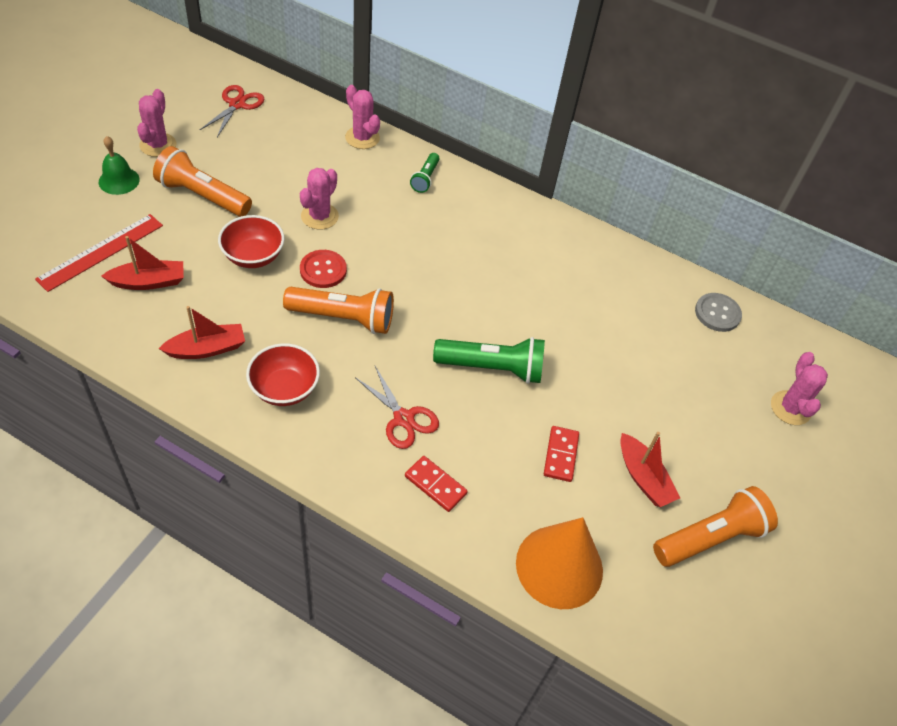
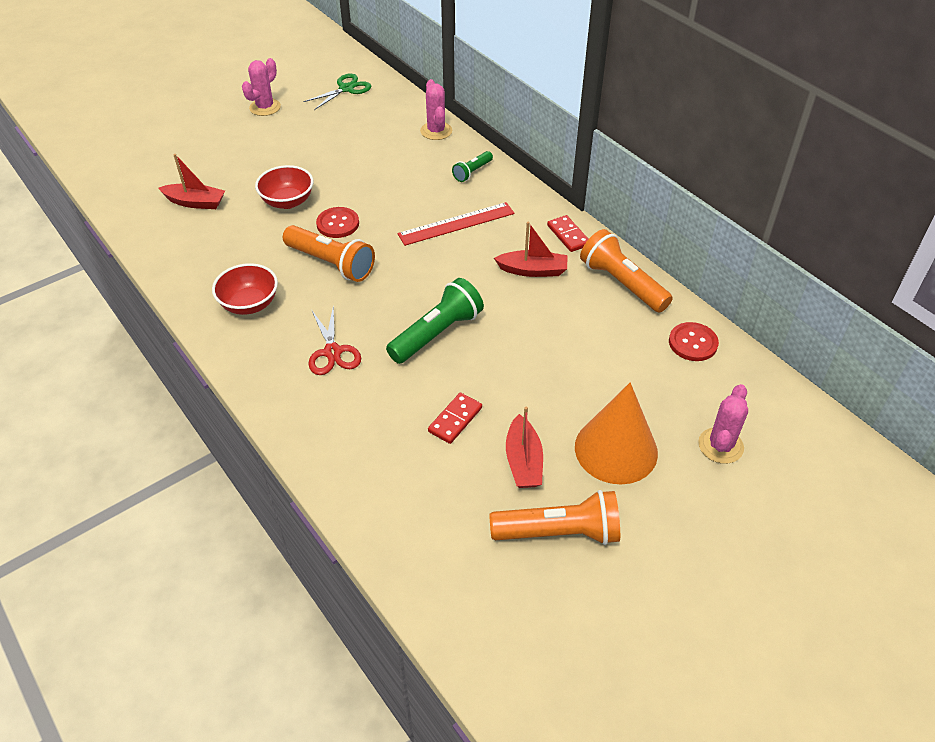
camera: 30 degrees right, 5 degrees down
red ruler [35,214,163,292] -> red ruler moved to [397,202,515,246]
green bell [99,136,140,195] -> none
orange flashlight [153,146,252,217] -> orange flashlight moved to [580,229,673,313]
red boat [159,306,245,359] -> red boat moved to [494,222,567,277]
red scissors [199,85,264,137] -> green scissors [303,73,371,110]
pink cactus [300,168,339,230] -> none
red domino [405,456,468,512] -> red domino moved to [547,215,588,252]
green flashlight [433,337,545,384] -> green flashlight turned 75 degrees counterclockwise [386,278,484,364]
orange cone [516,517,603,609] -> orange cone moved to [575,382,658,485]
grey button [695,293,742,332] -> red button [669,322,719,361]

